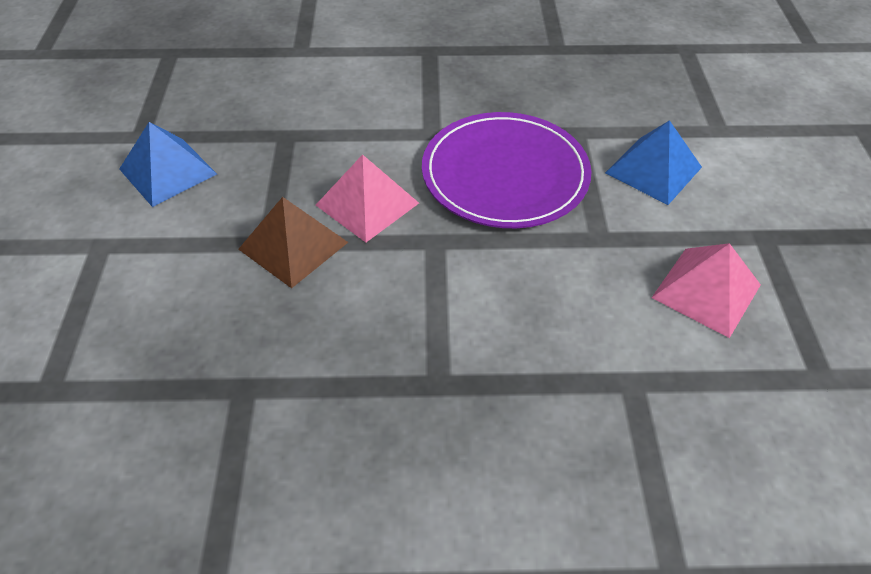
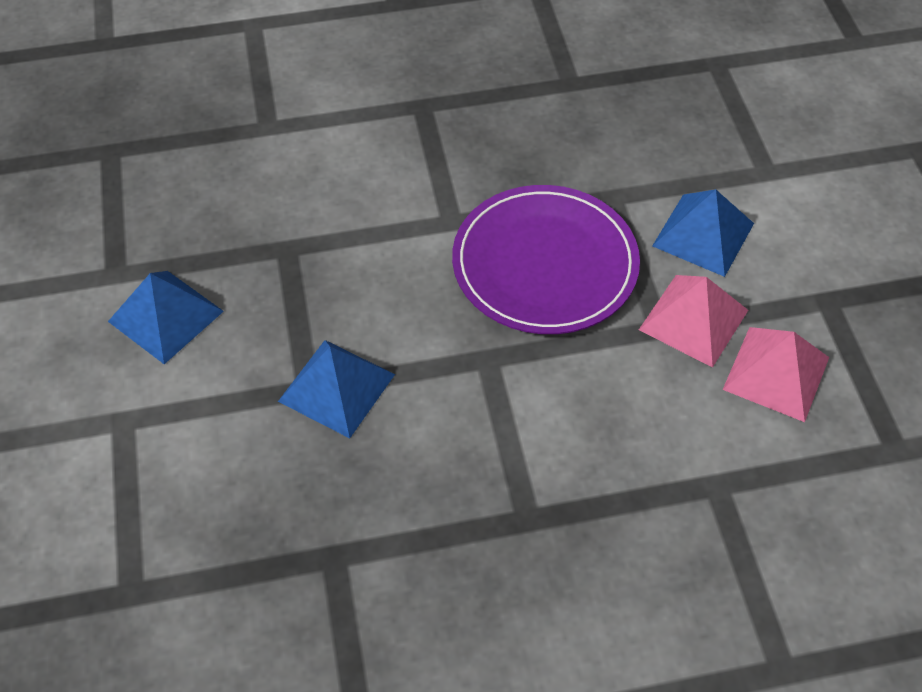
camera: 10 degrees left, 5 degrees up
brown pyramid [238,197,348,288] -> blue pyramid [278,340,395,438]
pink pyramid [316,154,419,242] -> pink pyramid moved to [639,275,748,367]

